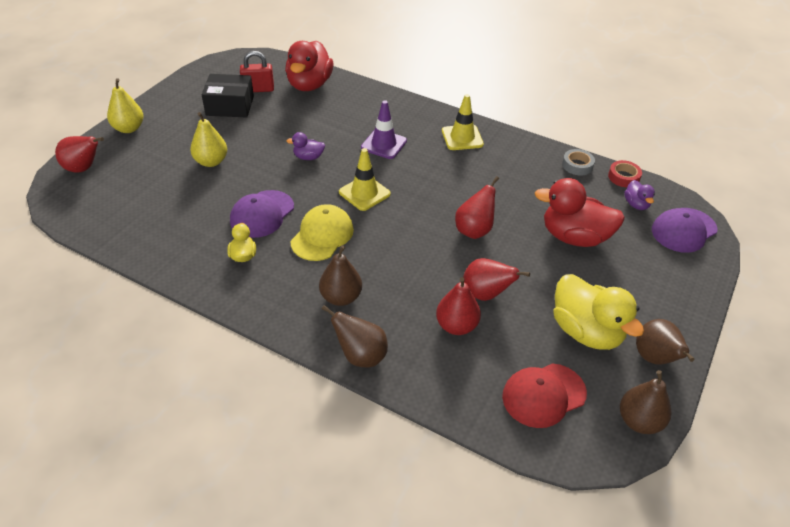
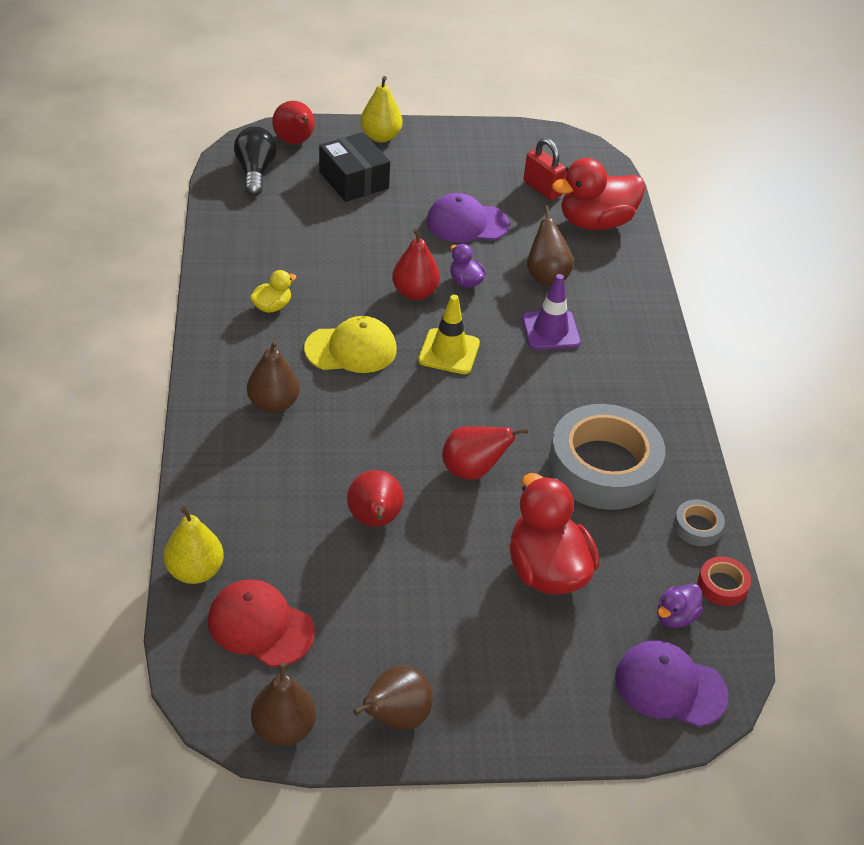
camera: 55 degrees right, 0 degrees up
yellow pear [190,112,227,167] -> yellow pear moved to [164,506,224,584]
black box [202,74,254,118] -> black box moved to [319,132,390,202]
purple cap [230,190,294,238] -> purple cap moved to [426,193,510,242]
brown pear [322,305,388,367] -> brown pear moved to [527,205,574,285]
red pear [436,277,481,335] -> red pear moved to [392,228,440,300]
yellow traffic cone [442,94,484,150] -> none
yellow duck [553,274,644,350] -> none
none -> black light bulb [234,126,277,196]
none -> grey tape [549,404,665,510]

